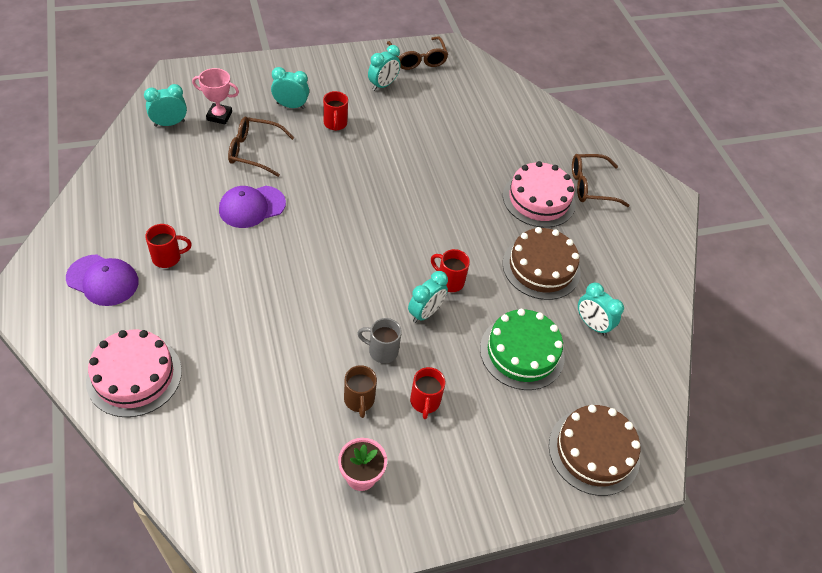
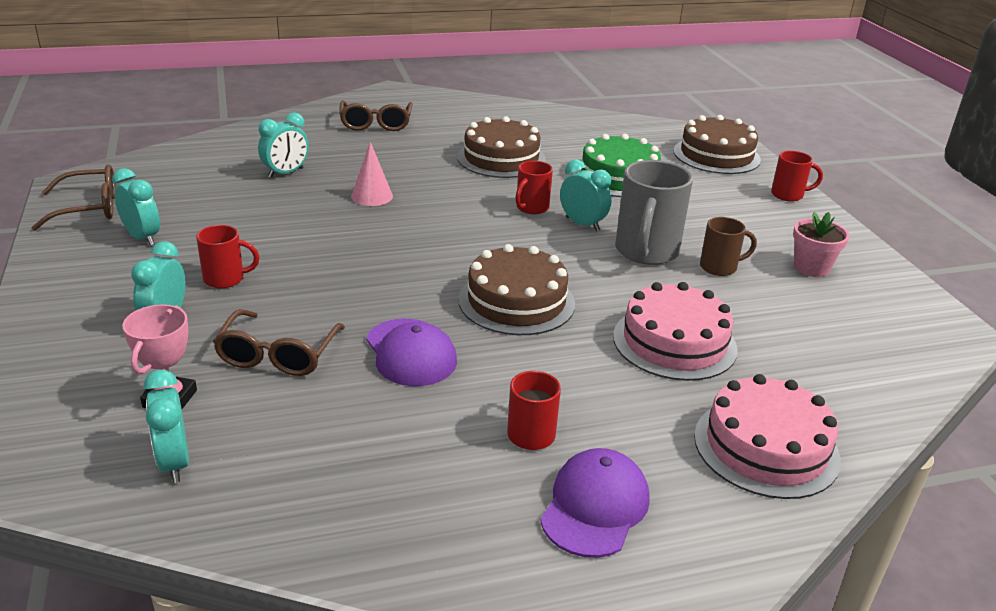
camera: 85 degrees left, 20 degrees down
grey mug [358,318,402,363] -> grey mug [615,160,693,265], size x1.80
red mug [410,367,445,419] -> red mug moved to [771,151,823,202]
pink cake [503,161,575,228] -> pink cake moved to [613,282,738,381]
turquoise clock [578,283,624,336] -> turquoise clock moved to [258,112,309,178]
none -> pink cone [351,142,393,206]
none -> brown cake [458,244,575,335]

